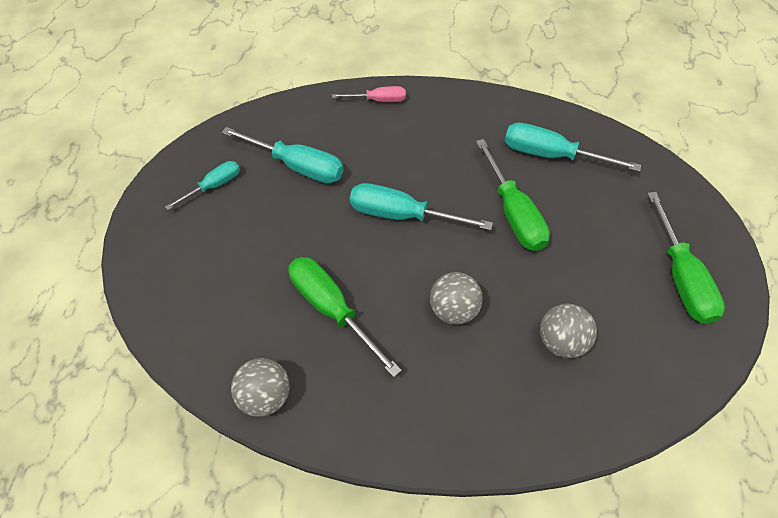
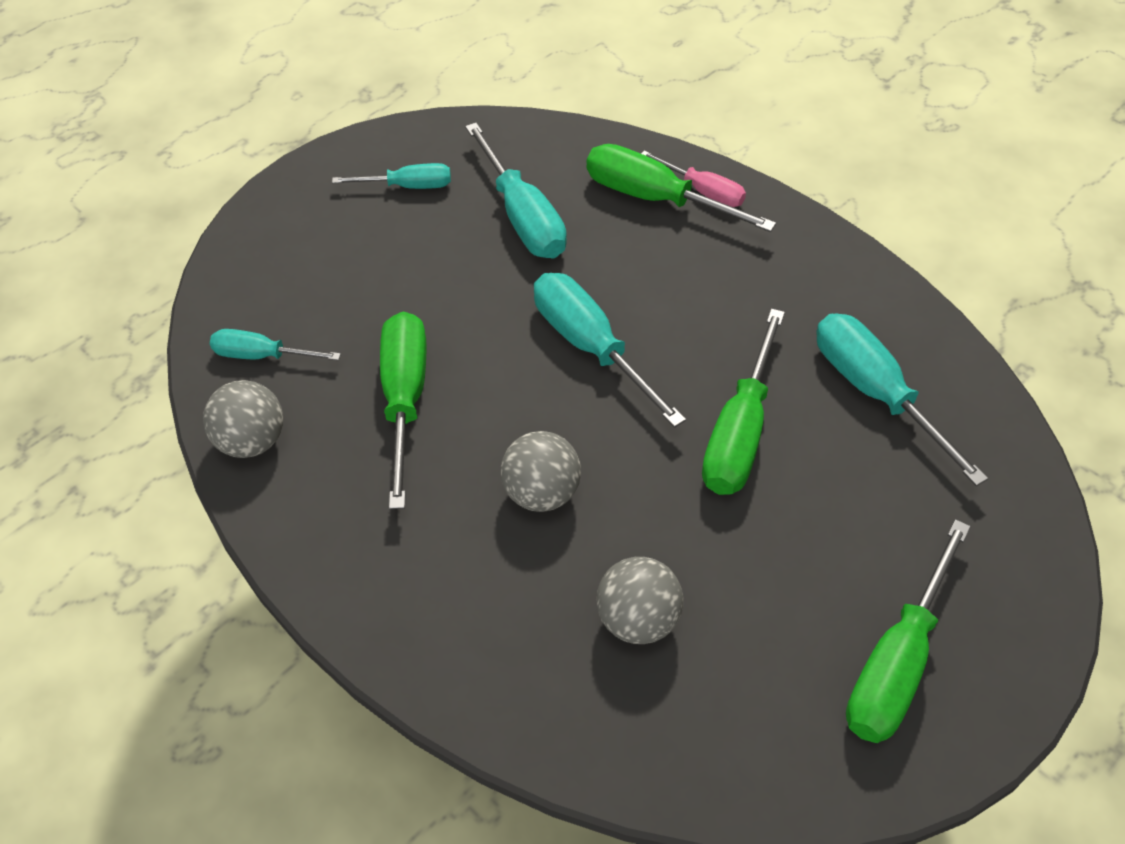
camera: 40 degrees right, 5 degrees down
none -> turquoise screwdriver [210,329,341,360]
none -> green screwdriver [587,144,776,232]

